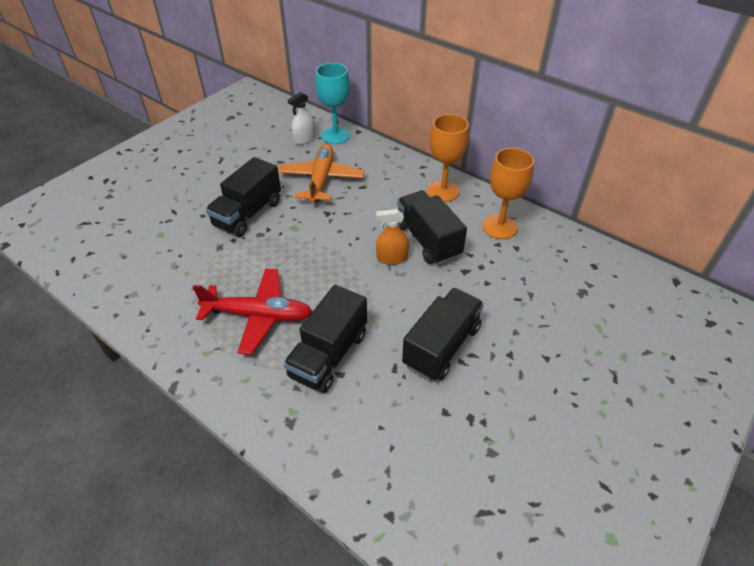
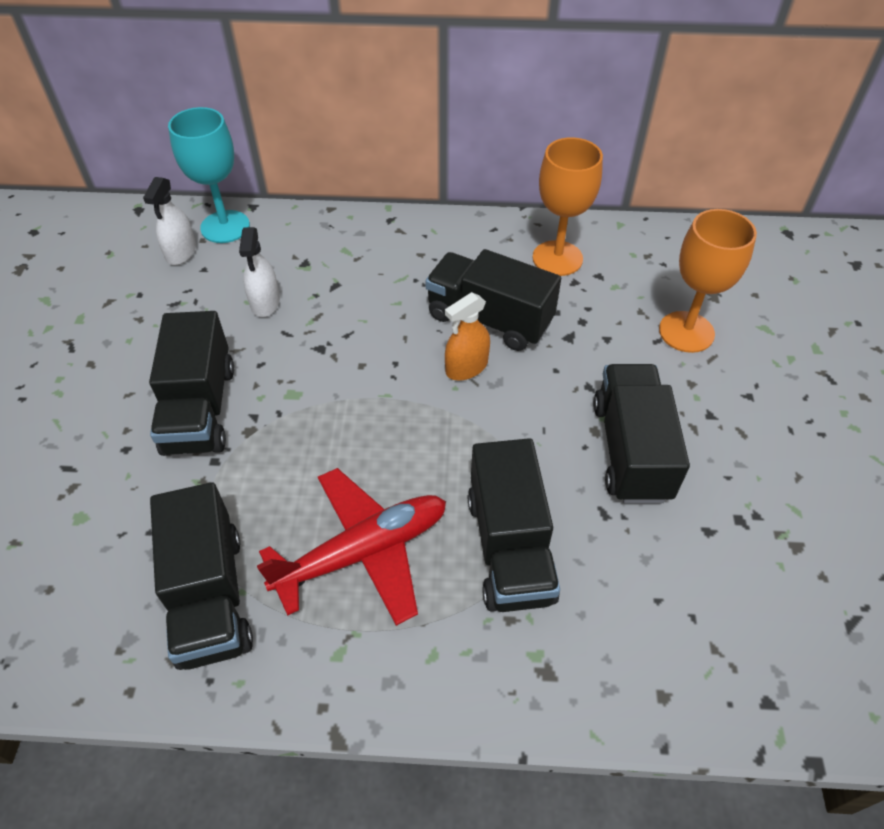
camera: 35 degrees left, 5 degrees up
orange plane [278,144,364,203] -> white spray bottle [239,227,280,317]
orange goblet [427,114,469,202] -> orange goblet moved to [659,209,757,353]
none -> black truck [150,482,253,670]

